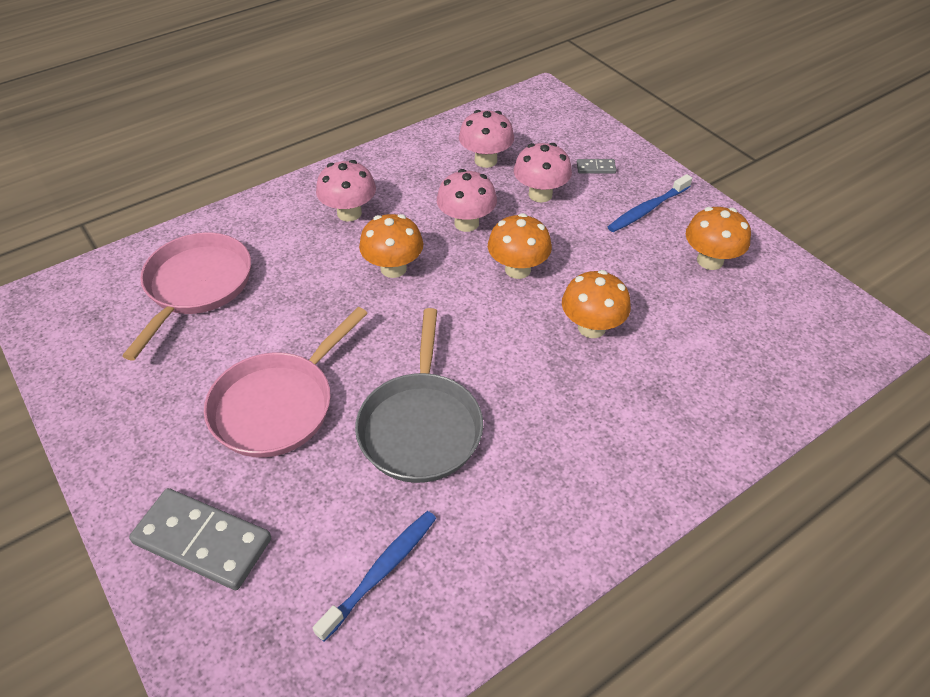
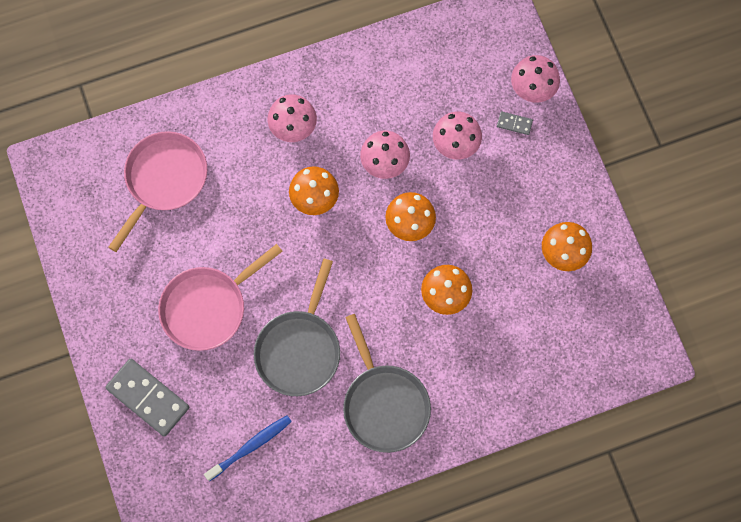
camera: 15 degrees right, 25 degrees up
pink mushroom [459,110,514,168] -> pink mushroom moved to [511,55,560,103]
blue toothbrush [608,174,692,232] -> none
none -> grey pan [343,314,431,453]

